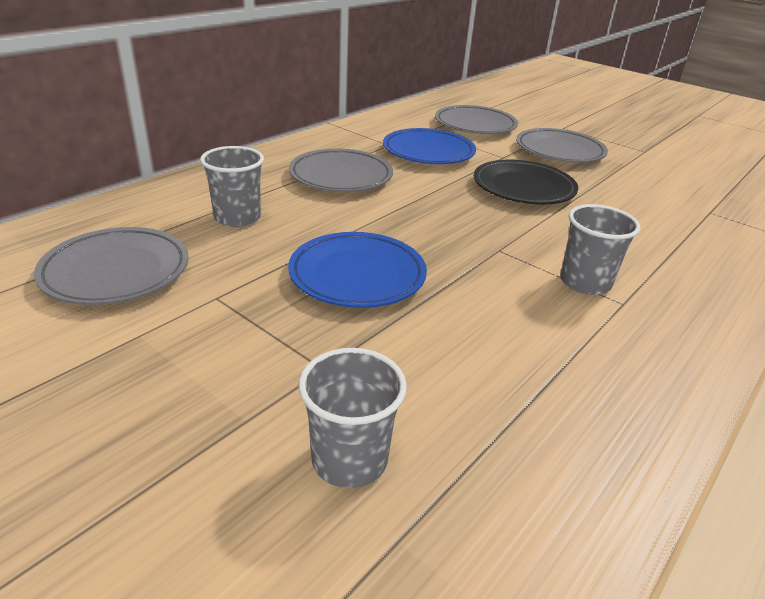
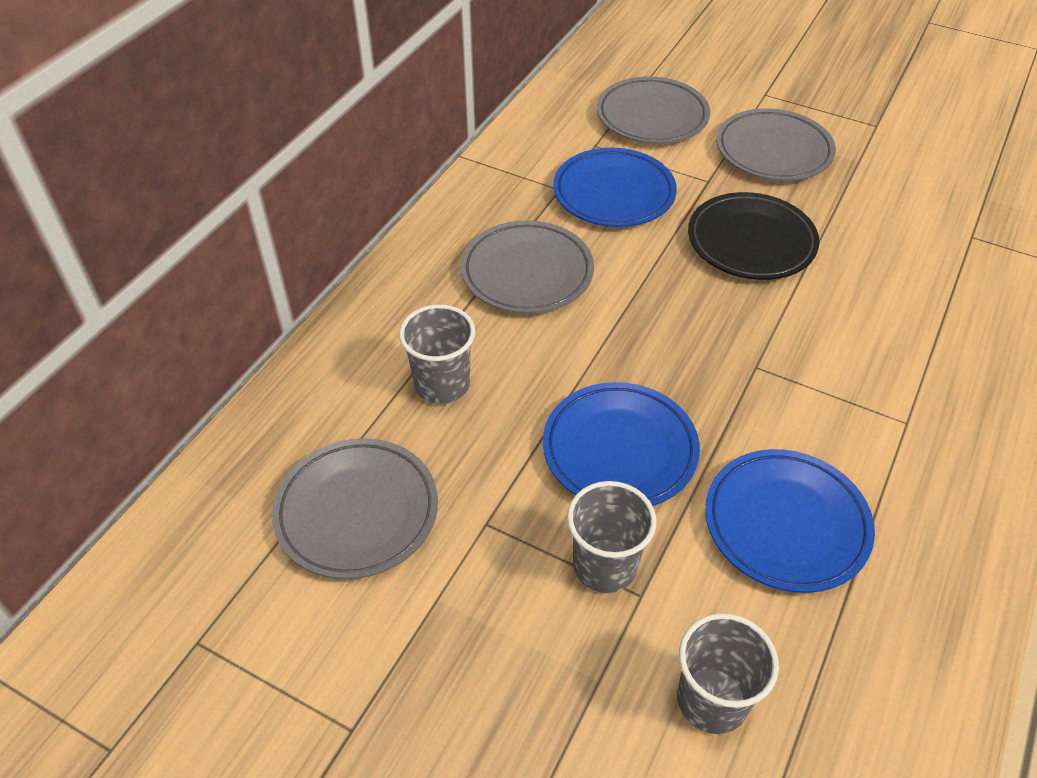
camera: 10 degrees left, 15 degrees up
grey cup [560,204,640,295] -> grey cup moved to [567,481,656,593]
none -> blue plate [705,449,875,593]

